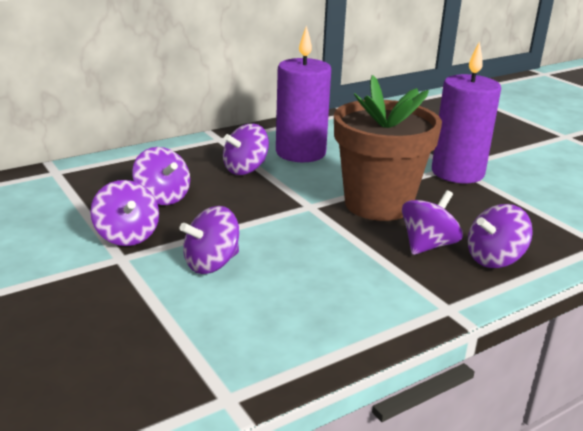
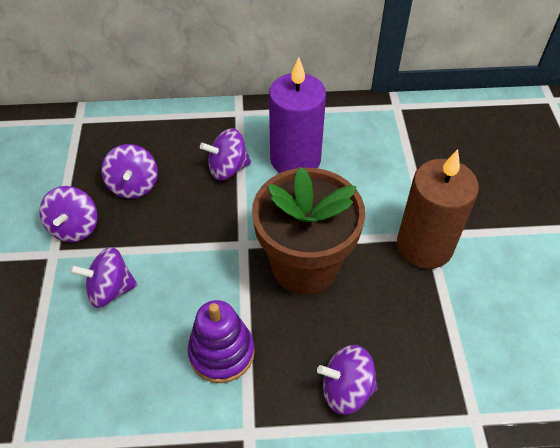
camera: 30 degrees right, 25 degrees up
purple spinning top [402,190,463,255] -> none
purple candle [432,41,501,183] -> brown candle [397,149,479,269]
none -> purple stacking toy [187,300,255,383]

